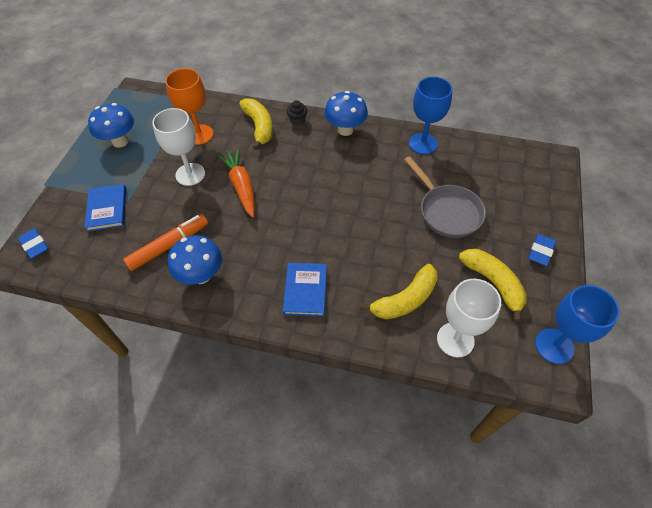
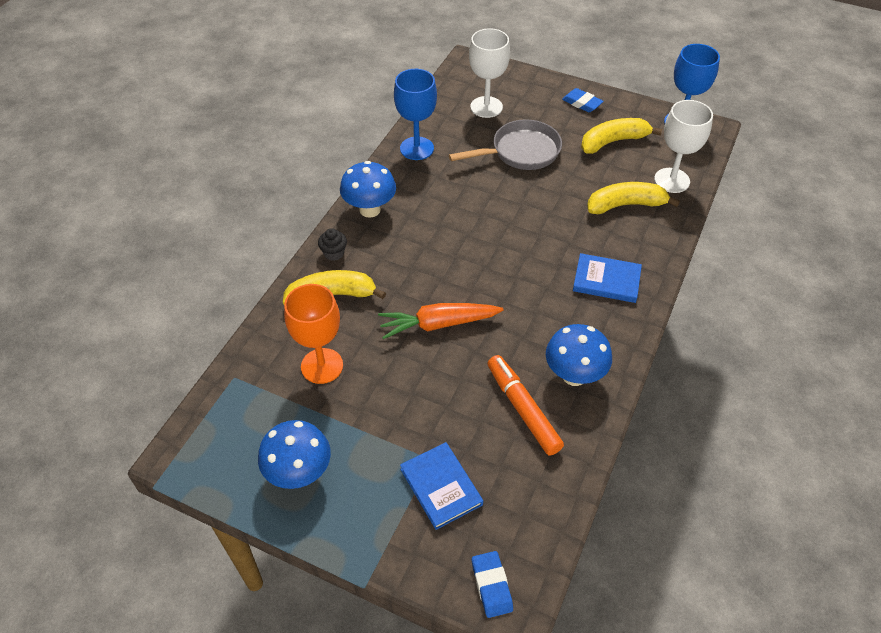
camera: 80 degrees left, 5 degrees down
blue eraser [18,228,49,259] -> blue eraser turned 75 degrees counterclockwise [472,551,513,618]
blue book [84,184,126,232] -> blue book turned 60 degrees clockwise [400,442,483,530]
white goblet [152,108,205,186] -> white goblet moved to [469,28,510,118]
yellow banana [360,264,438,319] -> yellow banana turned 75 degrees counterclockwise [587,182,680,214]

